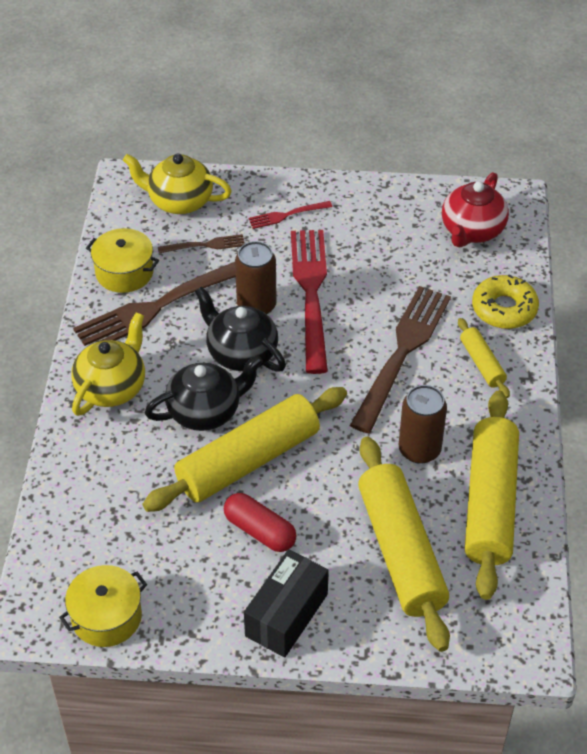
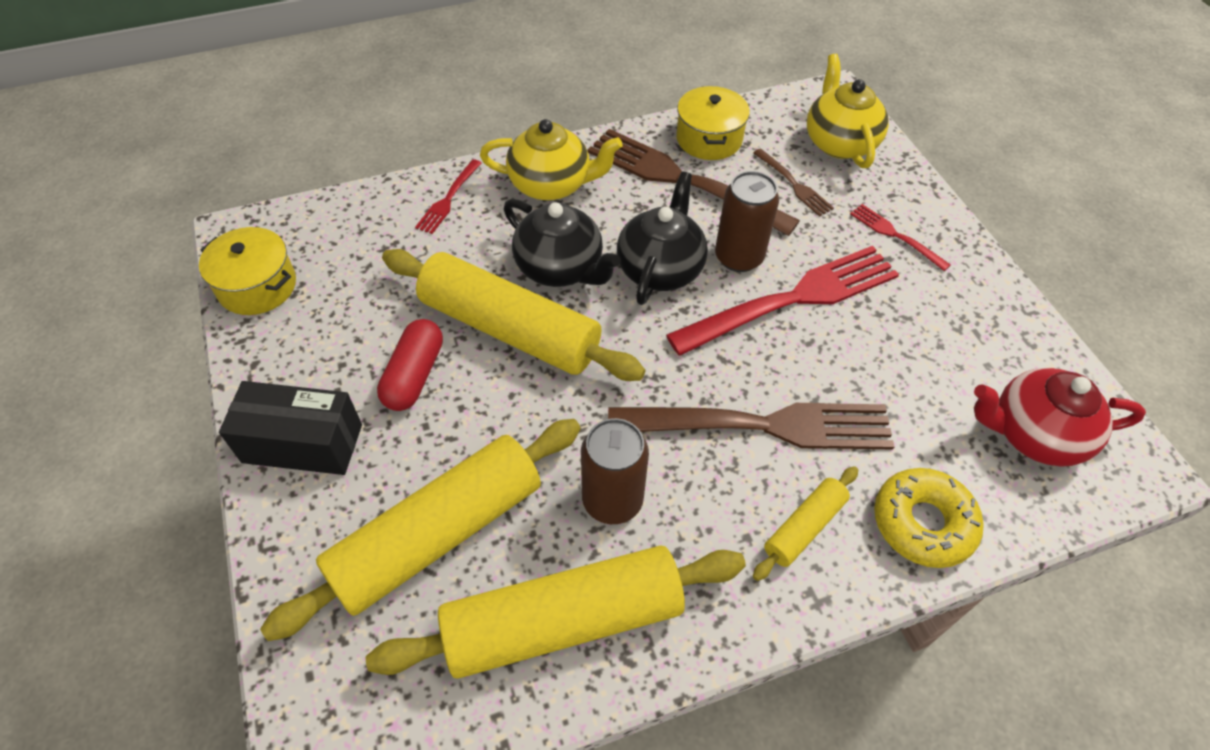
camera: 65 degrees right, 5 degrees up
none -> red fork [415,159,482,234]

